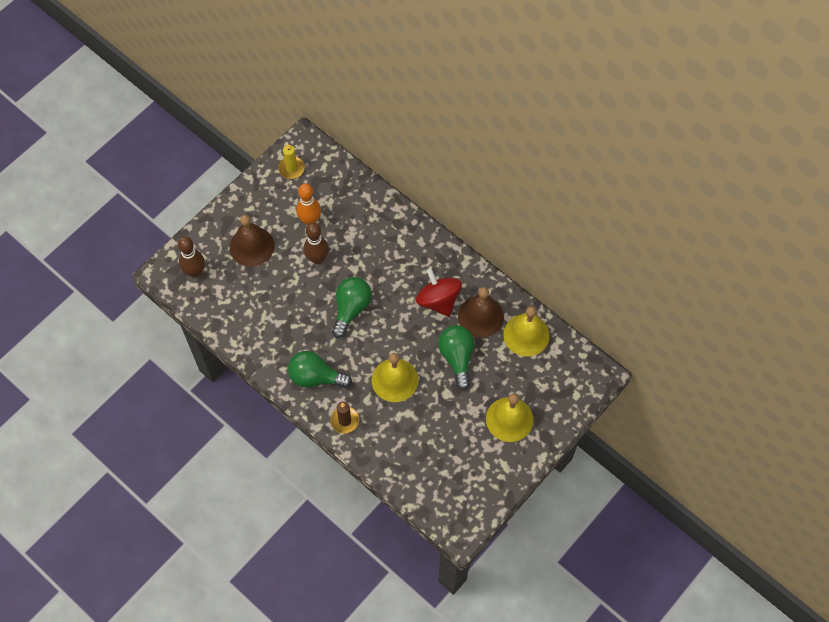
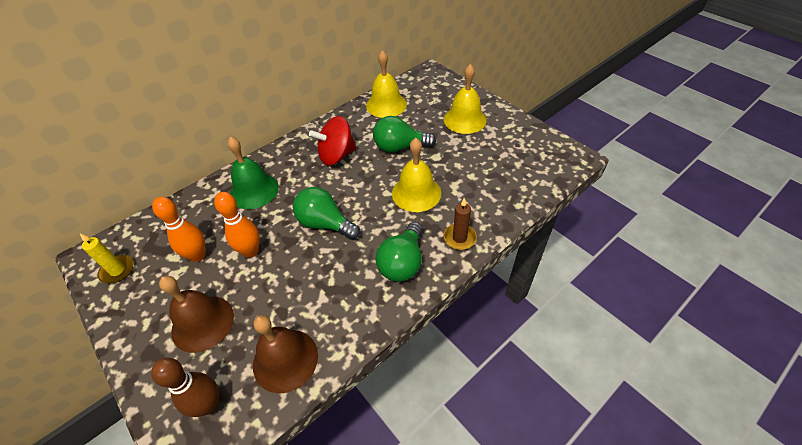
camera: 80 degrees left, 15 degrees down
brown bowling pin [304,223,329,264] -> orange bowling pin [214,192,260,258]
brown bell [458,287,504,338] -> brown bell moved to [253,315,318,393]
none -> green bell [227,137,279,209]

